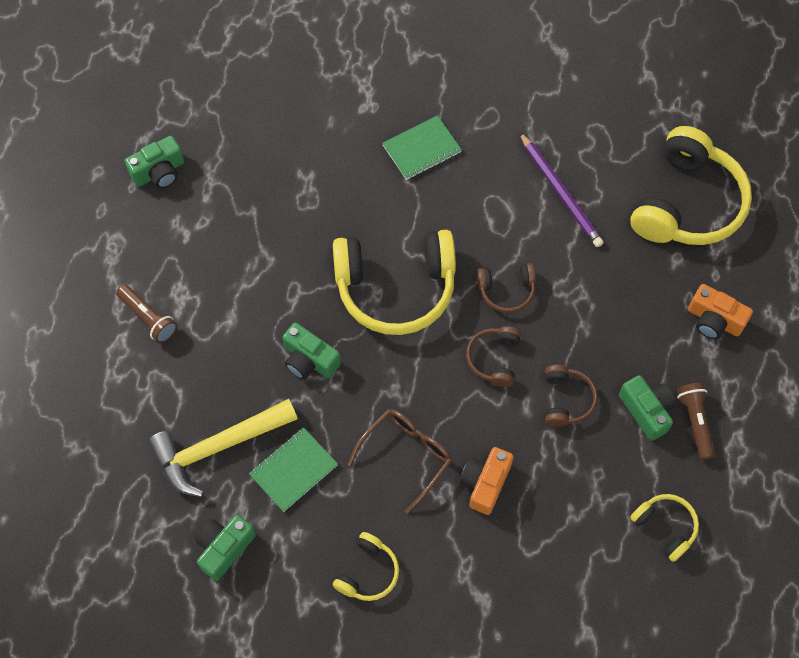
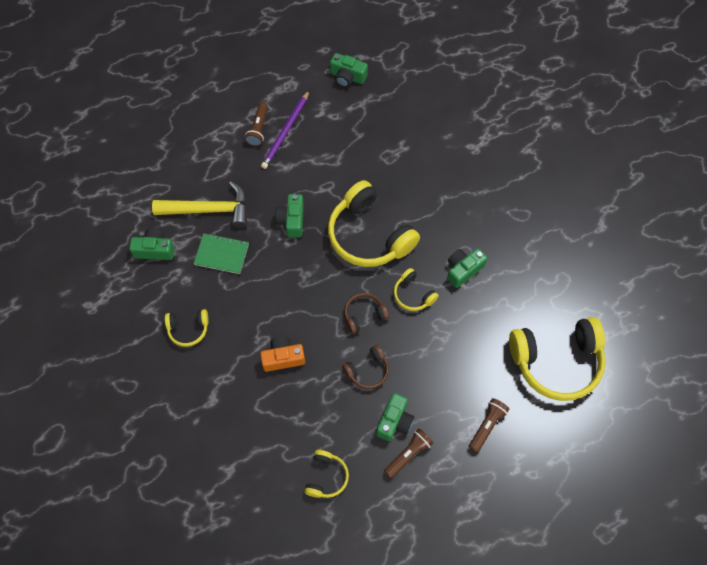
camera: 55 degrees right, 0 degrees up
yellow hammer [148,399,298,497] -> yellow hammer turned 150 degrees clockwise [152,181,247,228]
brown glasses [347,409,452,514] -> none
green notebook [382,115,462,180] -> none
brown headphones [477,263,536,313] -> yellow headphones [394,268,439,311]
purple pencil [519,132,604,247] -> purple pencil moved to [261,91,309,169]
orange camera [688,284,753,339] -> brown flashlight [469,398,509,453]
none -> green camera [447,248,487,288]

